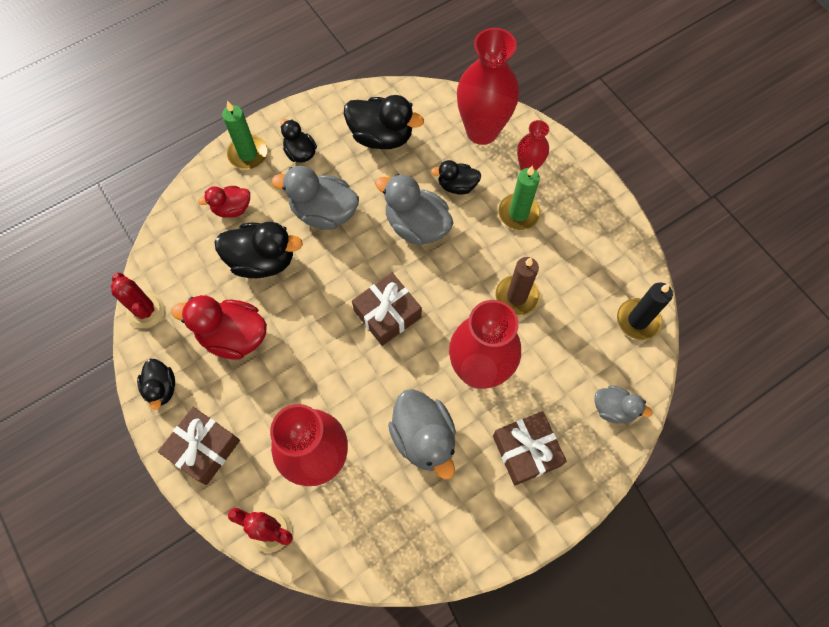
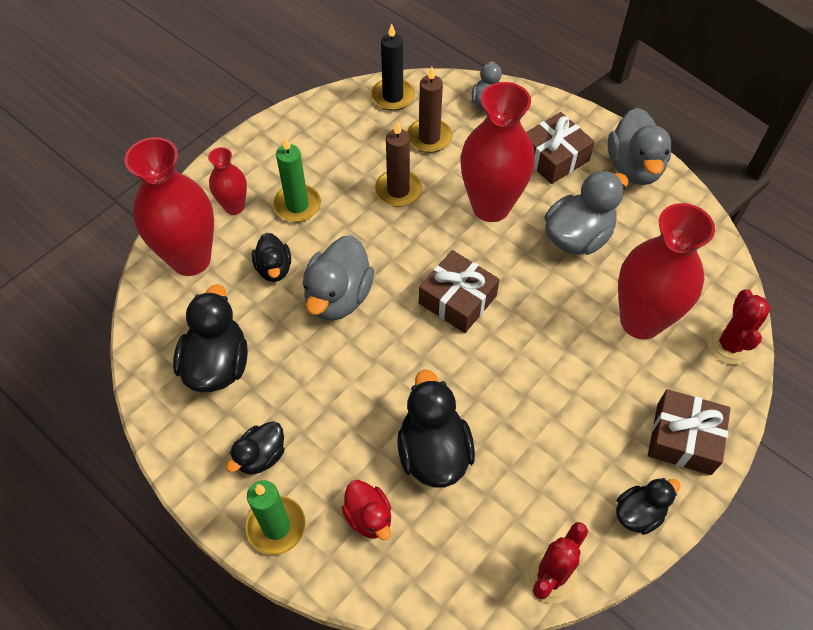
camera: 105 degrees left, 10 degrees down
red duck [171,295,267,360] -> none
grey duck [272,166,359,230] -> grey duck moved to [607,108,672,185]
none -> brown candle [407,66,452,153]

